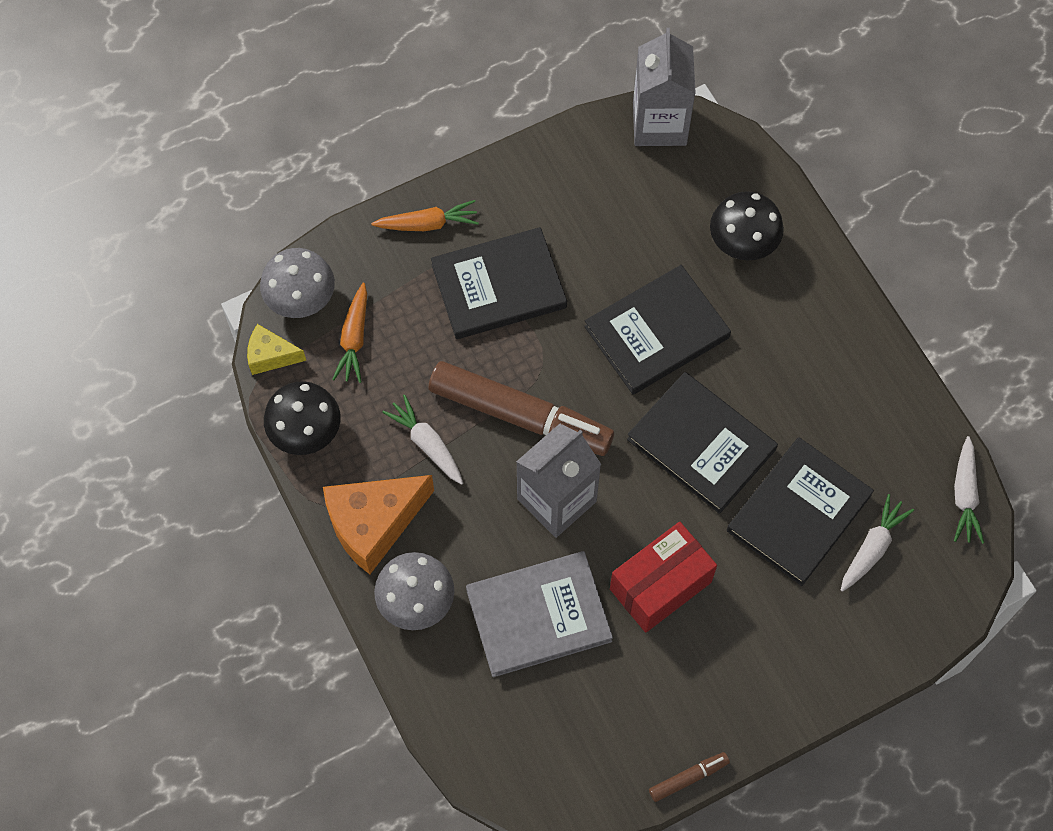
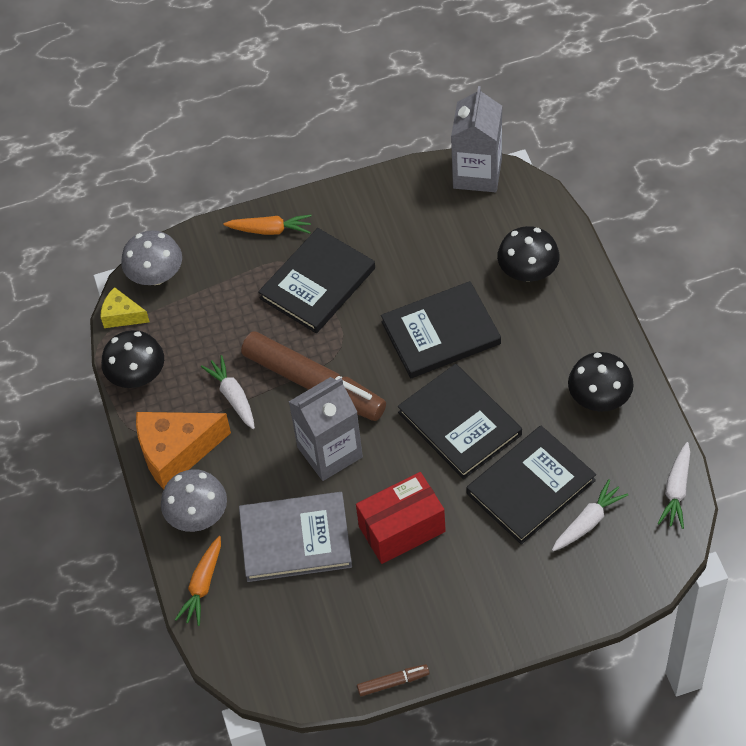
camera: 15 degrees right, 10 degrees down
orange carrot [332,283,367,383] -> orange carrot moved to [175,536,221,626]
black book [431,227,567,339] -> black book turned 45 degrees counterclockwise [258,228,375,333]
none -> black mushroom [568,352,634,411]

